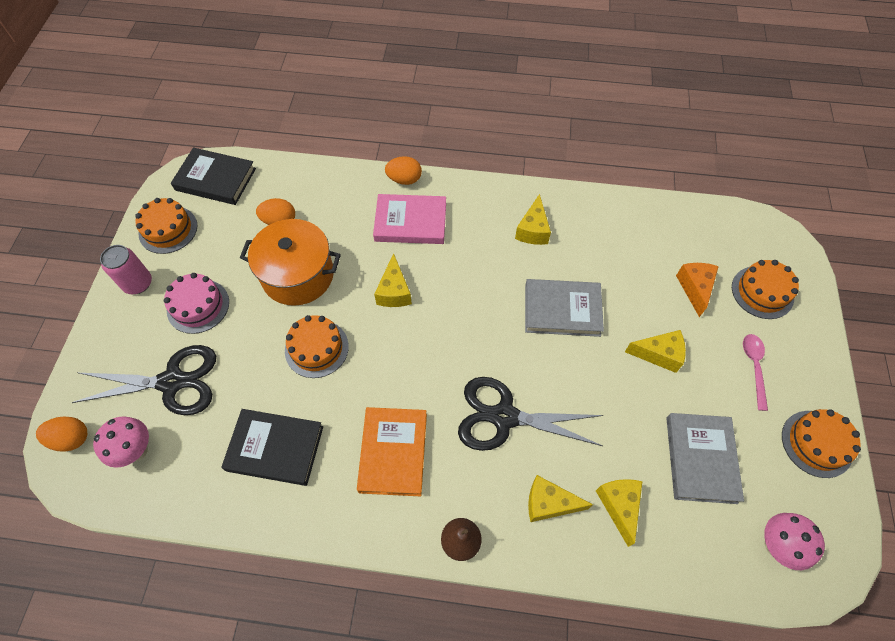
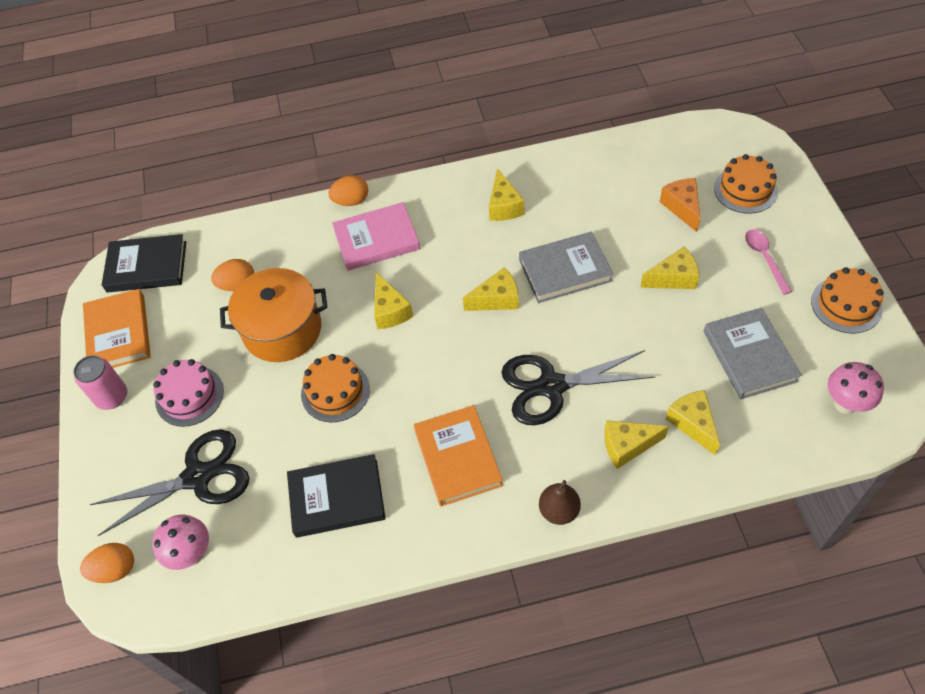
camera: 15 degrees left, 5 degrees down
orange cake [135,198,197,254] -> orange book [83,289,151,368]
none -> yellow cheese [463,267,519,311]

